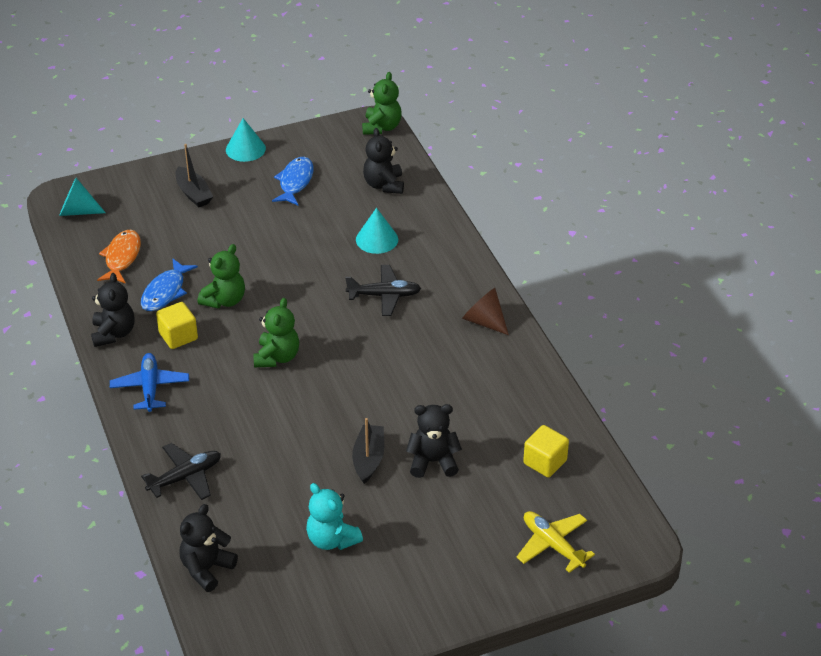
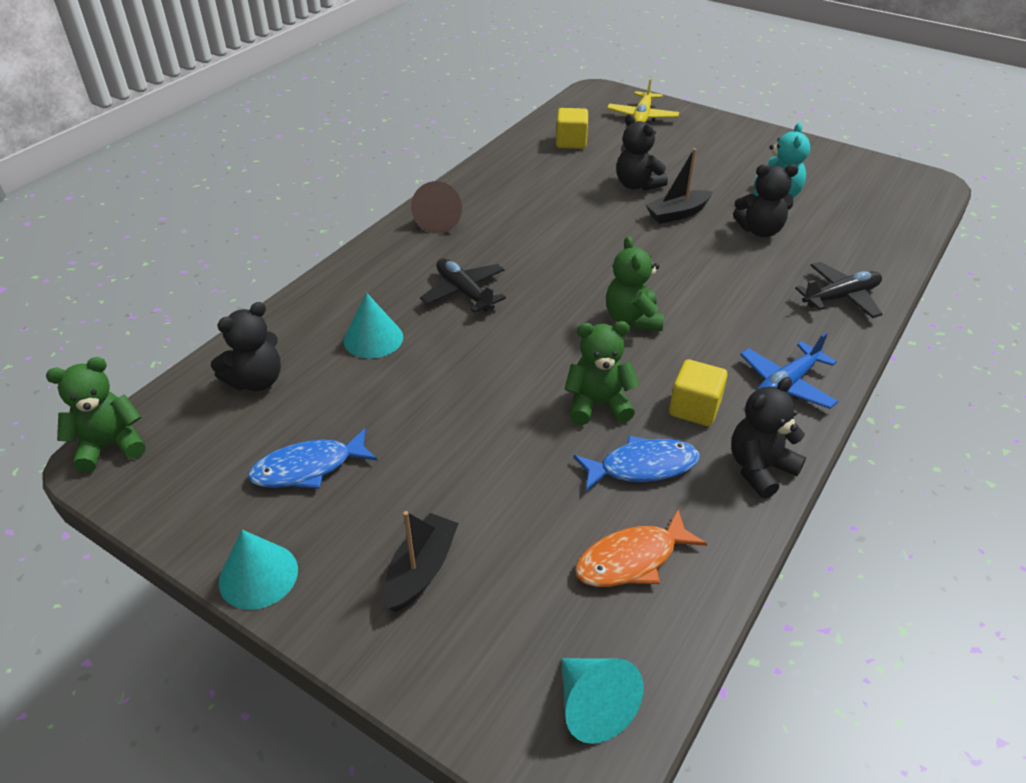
camera: 125 degrees left, 0 degrees up
black plane [141,443,221,500] -> black plane turned 135 degrees clockwise [795,262,883,318]
black teddy bear [180,504,238,592] -> black teddy bear moved to [733,164,799,237]
green teddy bear [253,298,299,367] -> green teddy bear turned 75 degrees counterclockwise [606,236,664,331]

